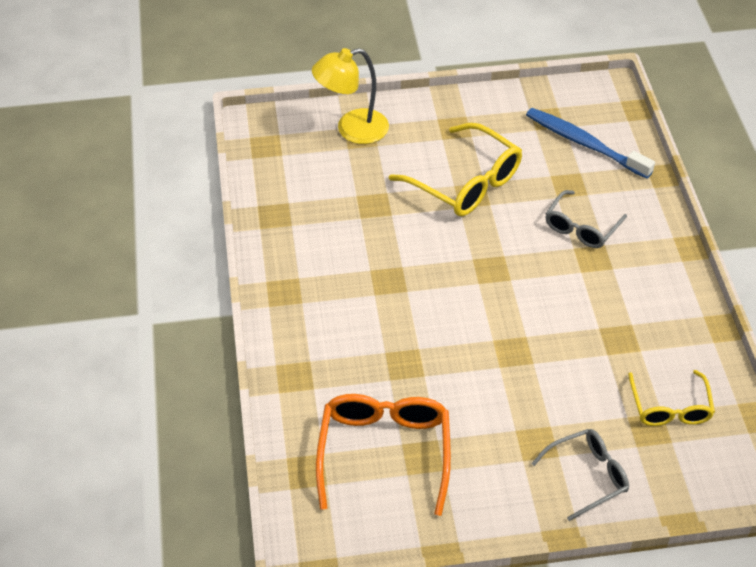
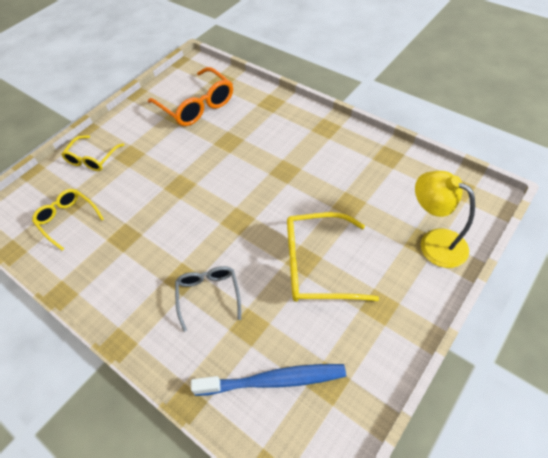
camera: 140 degrees right, 5 degrees up
yellow lamp [312,48,389,144] -> yellow lamp turned 75 degrees counterclockwise [415,171,475,268]
grey glasses [531,429,629,521] -> yellow glasses [61,135,124,171]

